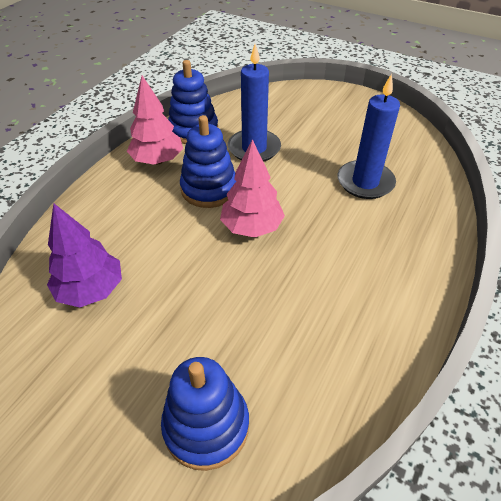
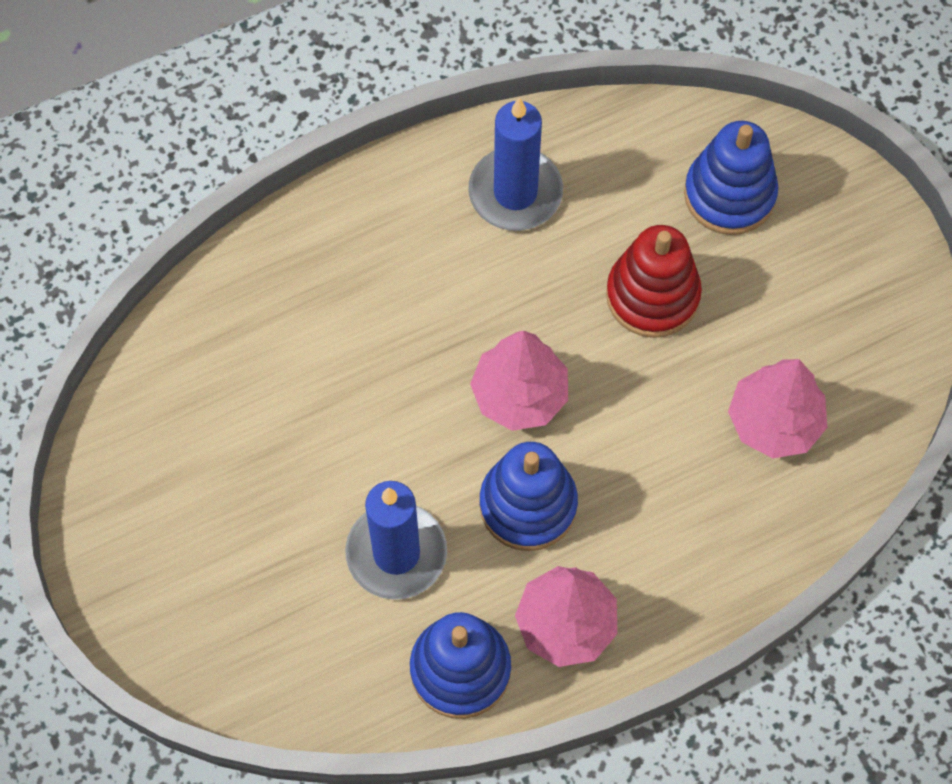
camera: 145 degrees left, 20 degrees up
purple tree [47,204,122,307] -> pink tree [728,359,827,458]
blue candle [338,74,400,199] -> blue candle moved to [468,97,563,231]
none -> red stacking toy [606,225,702,338]

